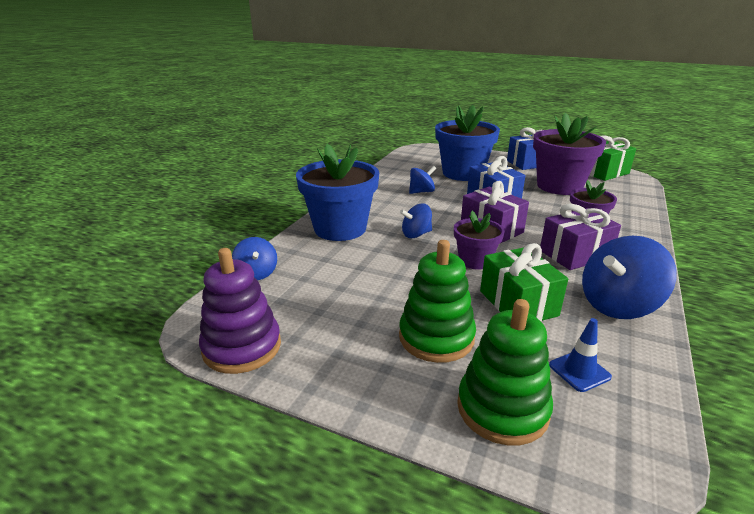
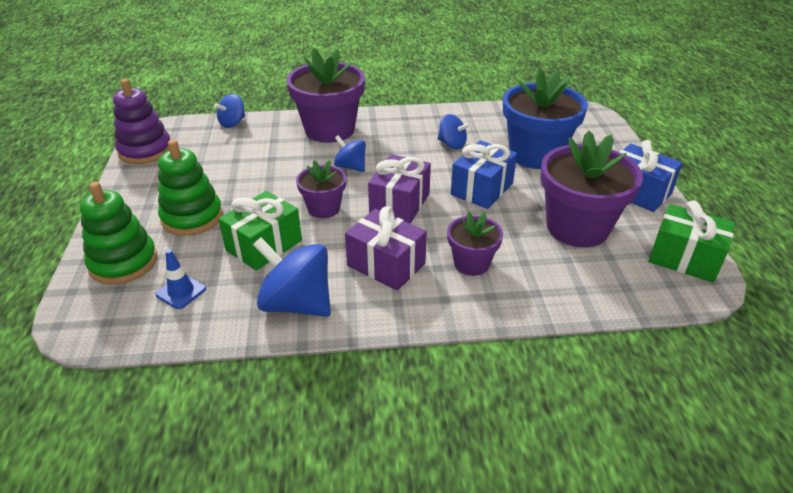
camera: 60 degrees right, 10 degrees up
blue flower pot [296,144,379,241] -> purple flower pot [286,48,365,143]

